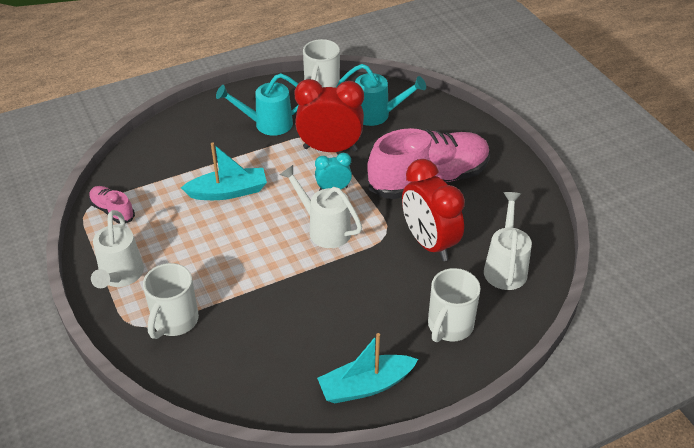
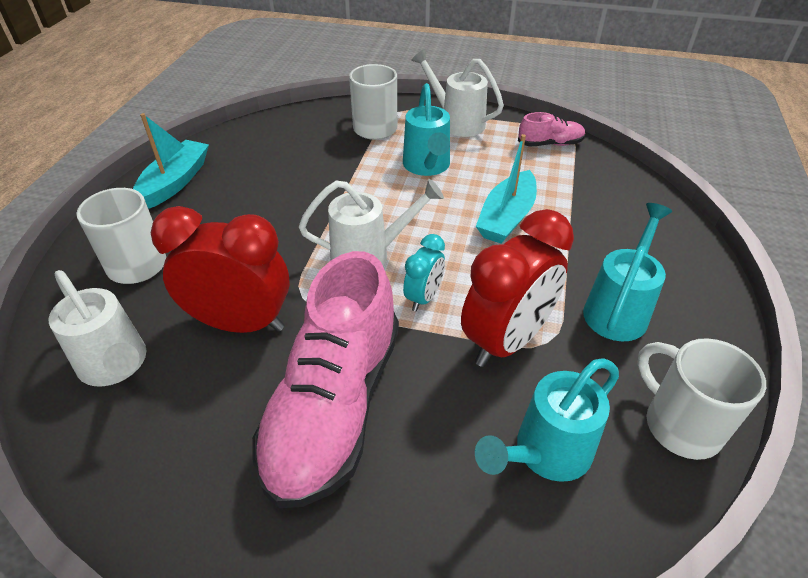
camera: 130 degrees right, 0 degrees up
none -> turquoise watering can [403,83,450,176]

